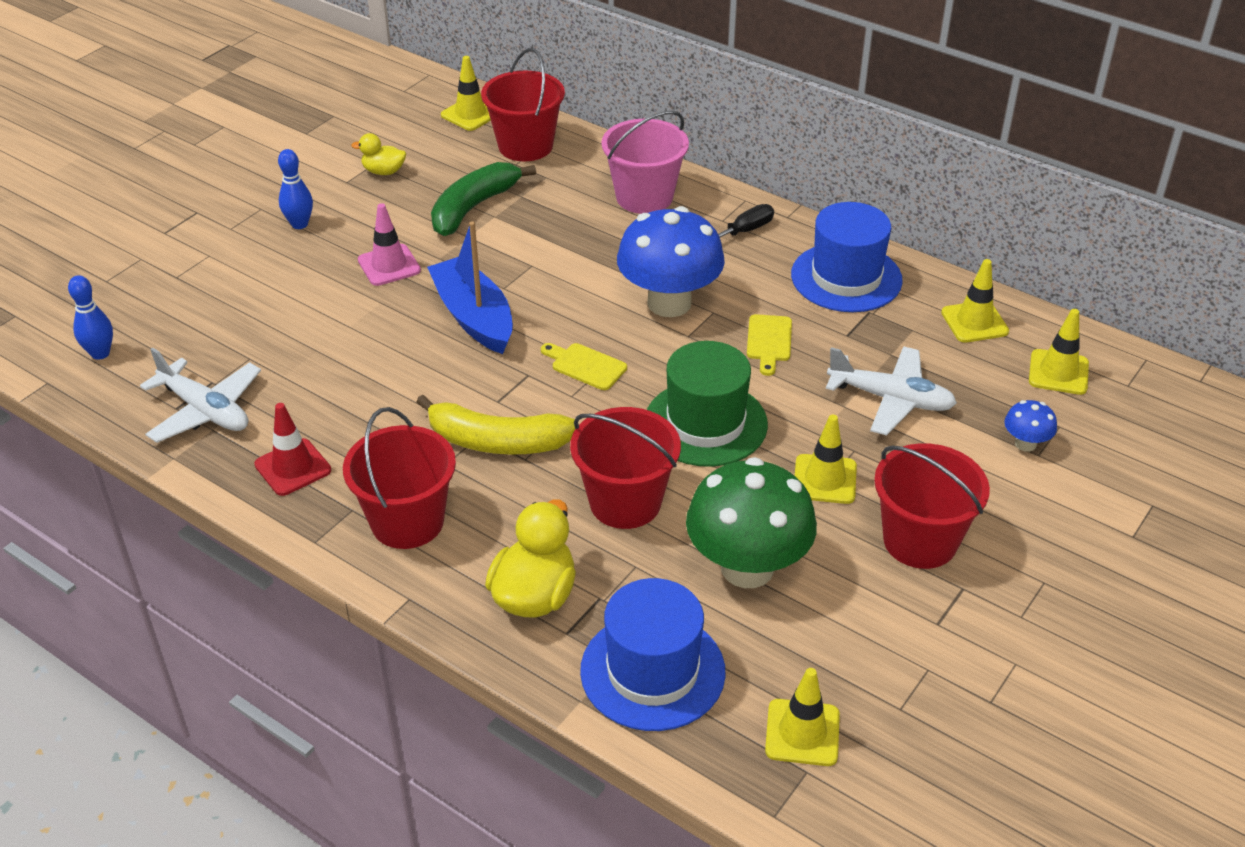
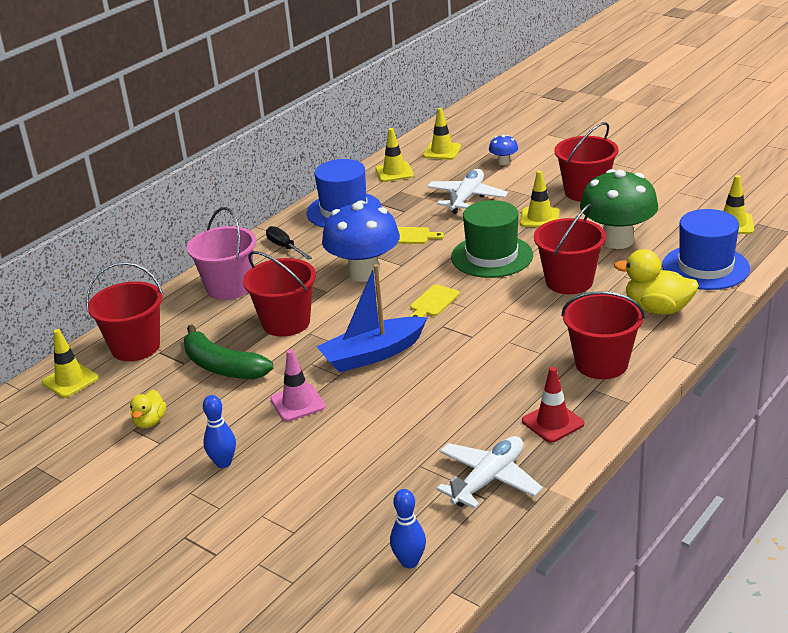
camera: 85 degrees left, 10 degrees down
yellow banana [417,395,575,455] -> none
none -> red bucket [243,251,316,337]

